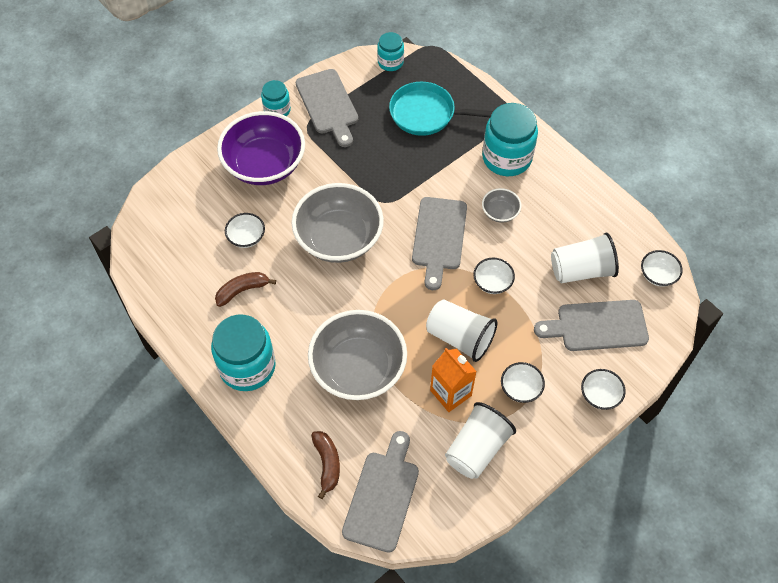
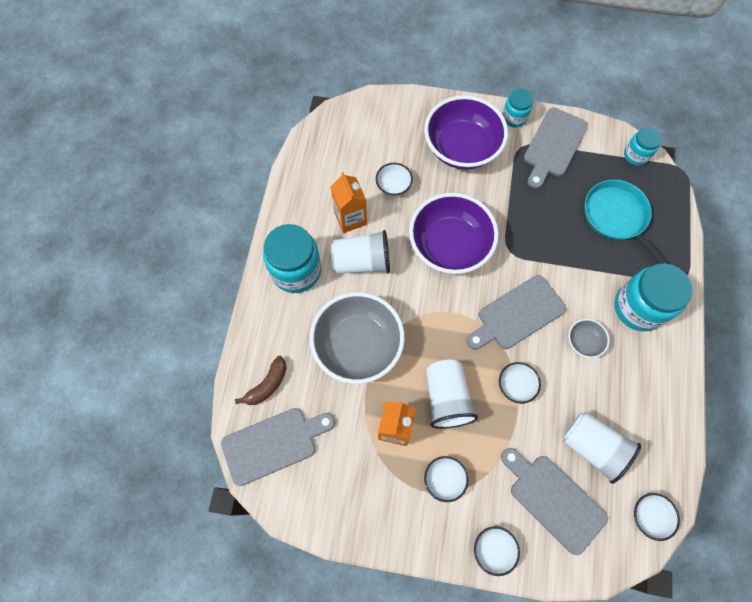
camera: 50 degrees right, 10 degrees up
brown banana [215,272,276,307] -> orange carton [330,172,367,233]
grey bowl [292,183,384,263] -> purple bowl [409,193,499,274]
white cup [445,402,516,479] -> white cup moved to [331,230,390,274]

